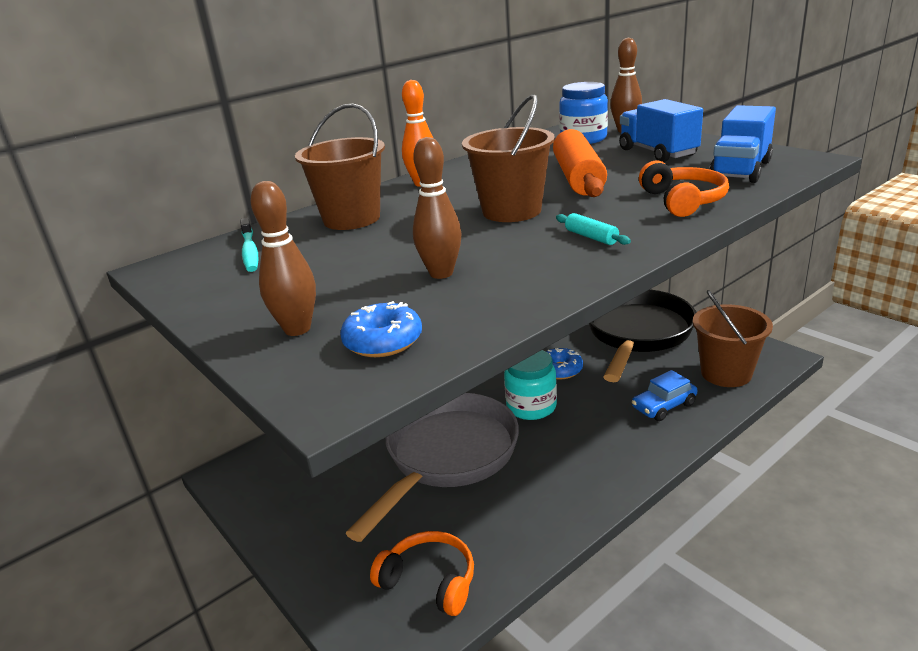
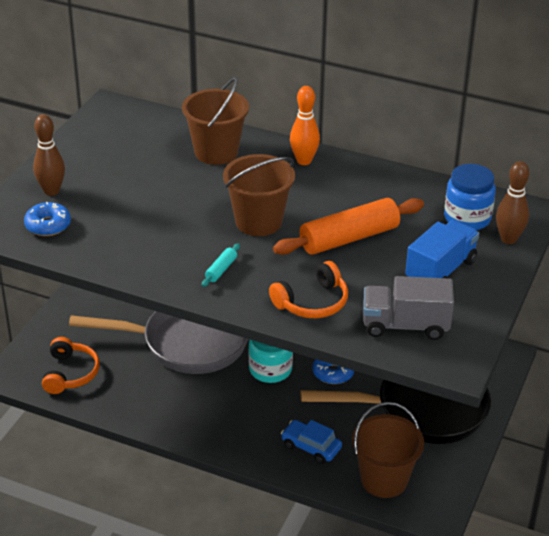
camera: 60 degrees right, 10 degrees up
turquoise toothbrush [240,218,259,272] -> none
brown bowling pin [413,137,461,279] -> none
blue truck [709,105,776,183] -> grey truck [363,276,454,340]

